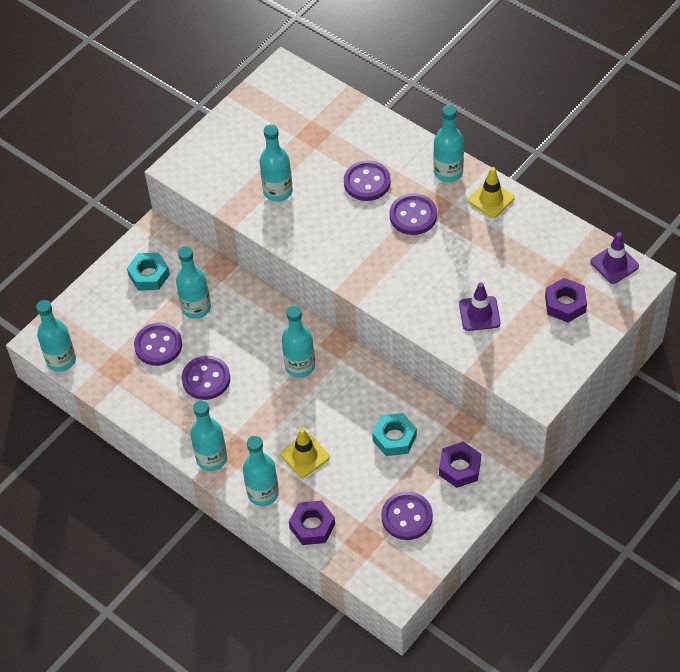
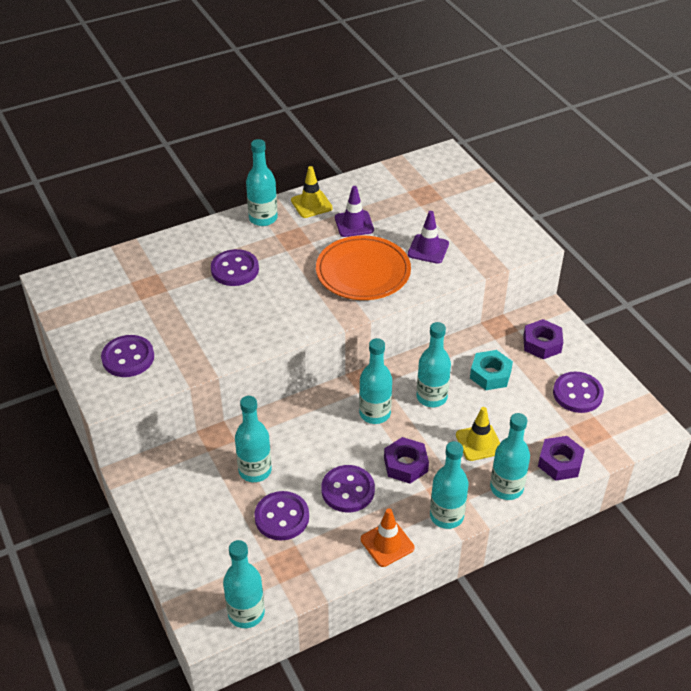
camera: 70 degrees left, 10 degrees down
turquoise nut [127,252,170,291] -> none
turquoise bottle [259,125,293,202] -> turquoise bottle moved to [417,322,451,407]
purple button [390,193,437,235] -> purple button moved to [101,335,154,377]
purple nut [545,278,587,323] -> purple nut moved to [384,437,429,484]
purple traffic cone [590,232,639,284] -> purple traffic cone moved to [335,186,374,237]
none -> orange plate [316,236,411,300]
none -> orange traffic cone [361,508,414,567]

